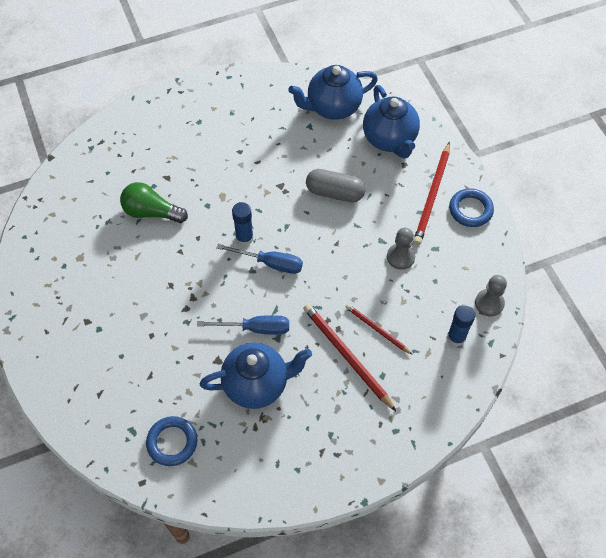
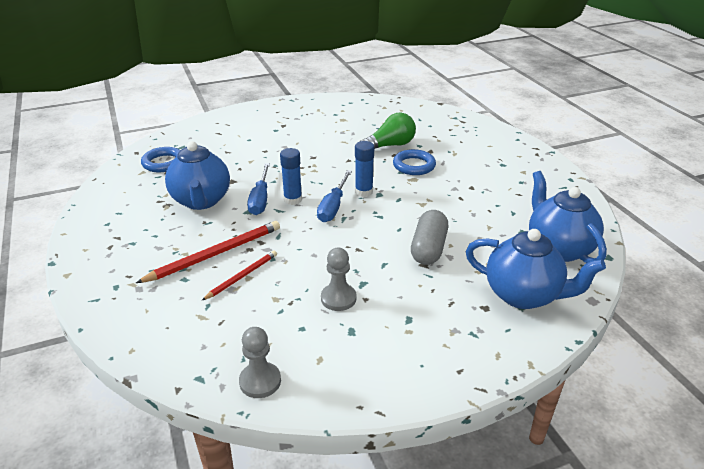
camera: 90 degrees right, 25 degrees down
green light bulb [120,182,188,223] -> green light bulb turned 45 degrees clockwise [361,113,416,150]
blue teapot [363,85,420,159] -> blue teapot turned 135 degrees counterclockwise [466,229,606,309]
red pencil [413,142,450,245] -> none
blue glue stick [447,305,476,346] -> blue glue stick moved to [280,148,302,205]
blue ring [449,188,494,227] -> blue ring moved to [393,149,436,175]

